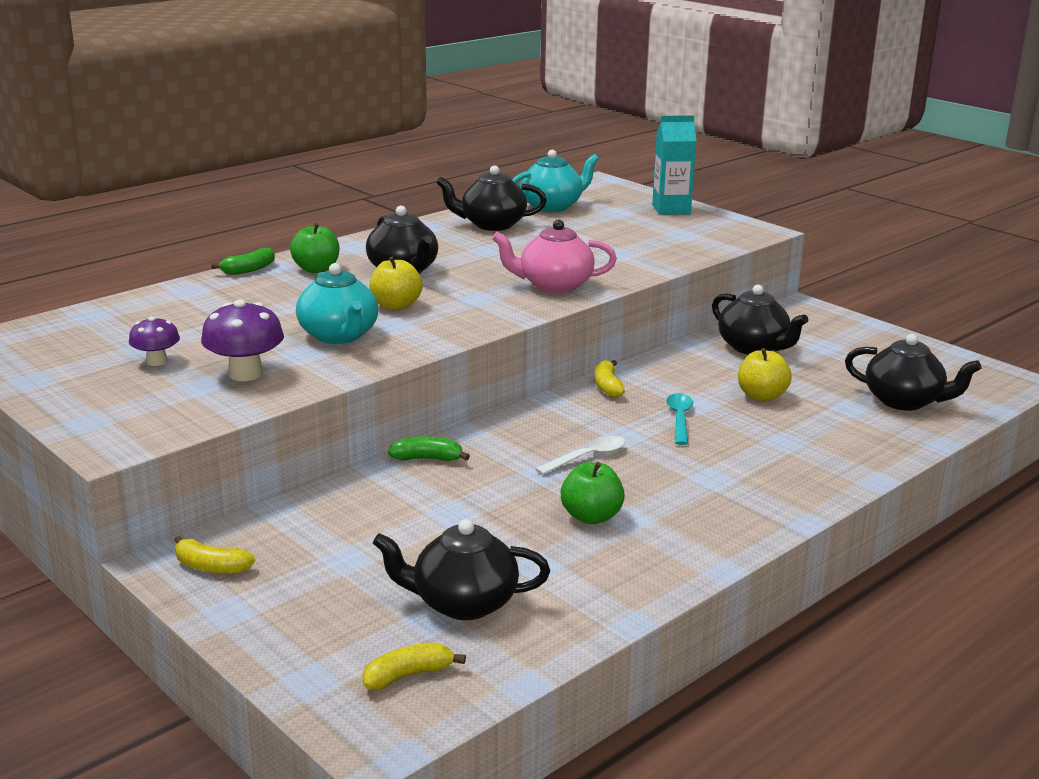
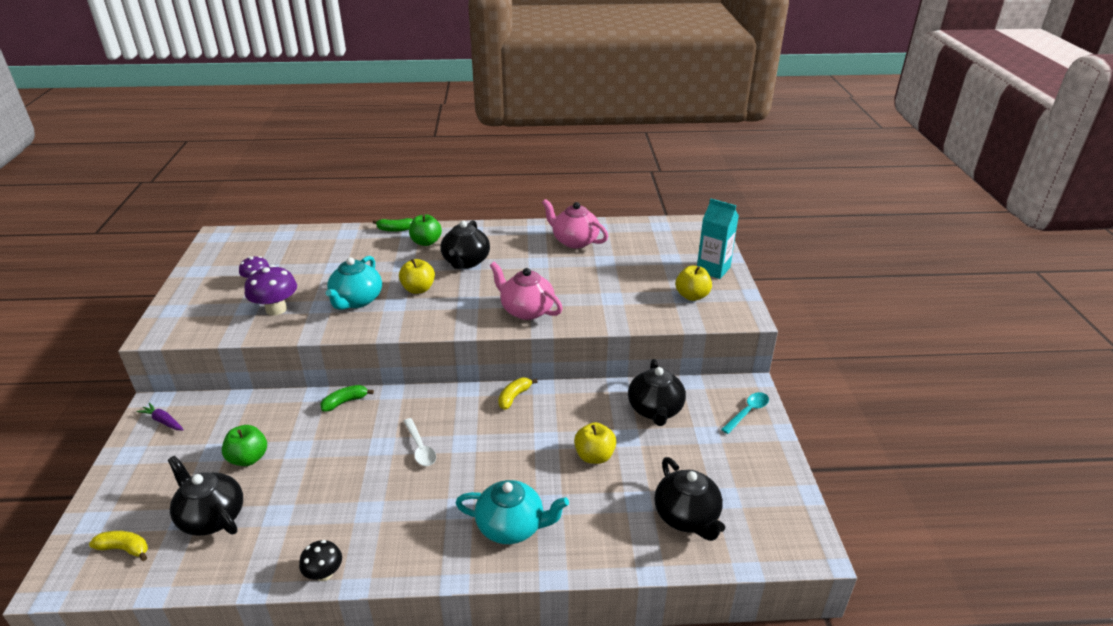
camera: 40 degrees right, 10 degrees up
yellow banana [174,536,255,574] -> purple carrot [136,403,184,430]
green banana [388,436,470,461] -> green banana turned 75 degrees counterclockwise [320,385,374,411]
black teapot [436,165,547,231] -> pink teapot [542,199,608,248]
turquoise teapot [512,150,599,212] -> turquoise teapot moved to [455,480,569,544]
white spoon [535,436,625,475] -> white spoon turned 60 degrees clockwise [404,418,436,466]
green apple [561,462,625,524] -> green apple moved to [222,425,267,466]
turquoise spoon [666,393,693,445] -> turquoise spoon moved to [721,392,769,434]
none -> black mushroom [299,540,342,581]
none -> yellow apple [676,266,712,301]

